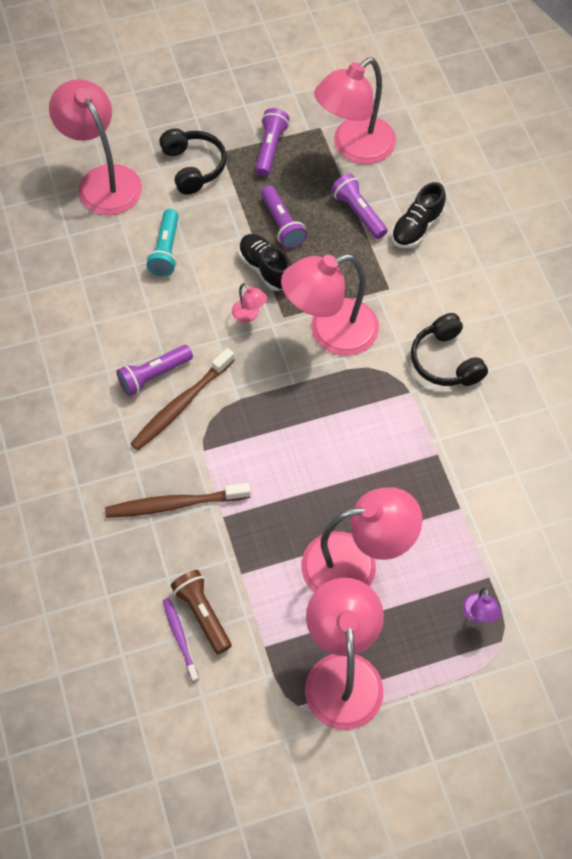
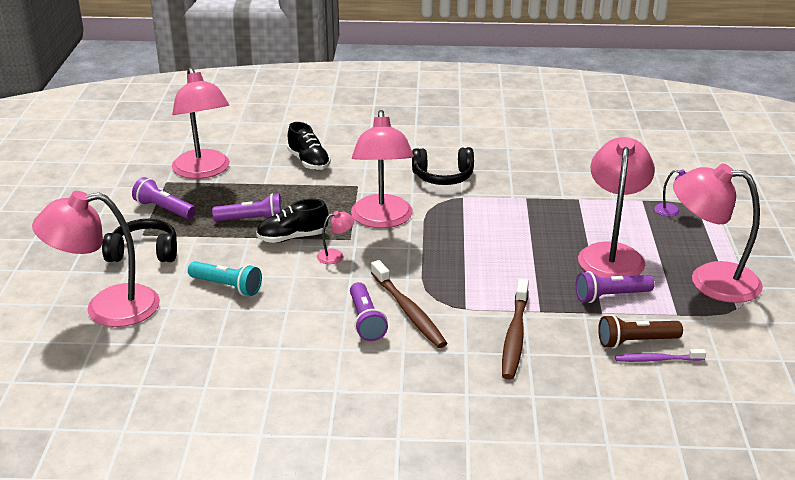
camera: 70 degrees left, 30 degrees down
purple flashlight [331,174,388,239] -> purple flashlight moved to [576,271,655,303]

